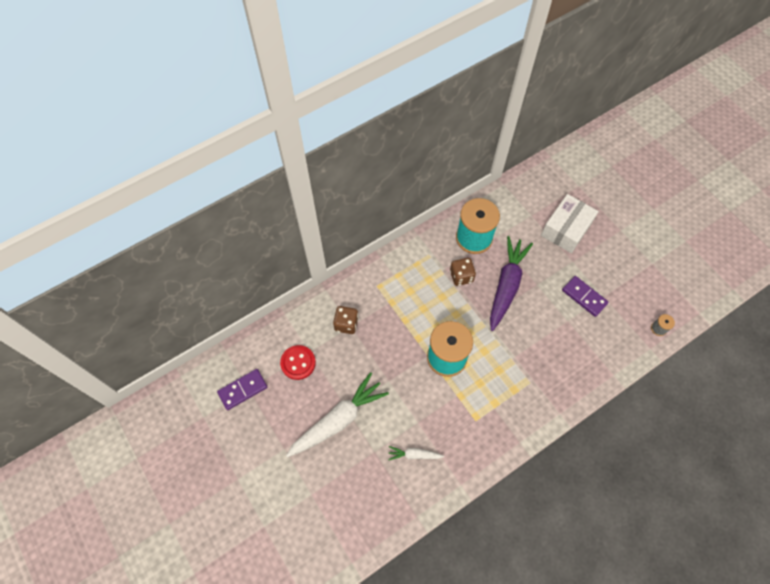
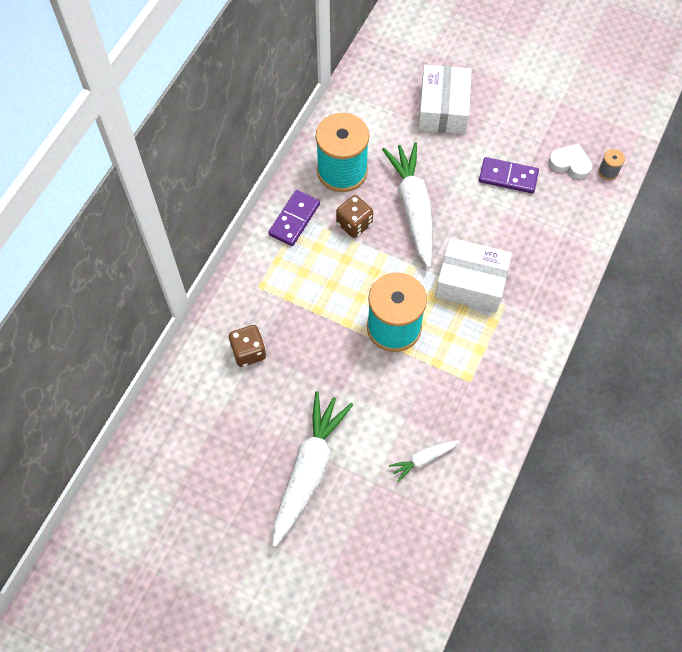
camera: 30 degrees left, 0 degrees up
purple domino [217,369,267,410] -> purple domino moved to [268,190,320,246]
red button [280,345,316,380] -> none
purple carrot [490,236,533,331] -> white carrot [382,142,433,268]
none -> white box [435,238,512,312]
none -> white heart [549,143,592,179]

